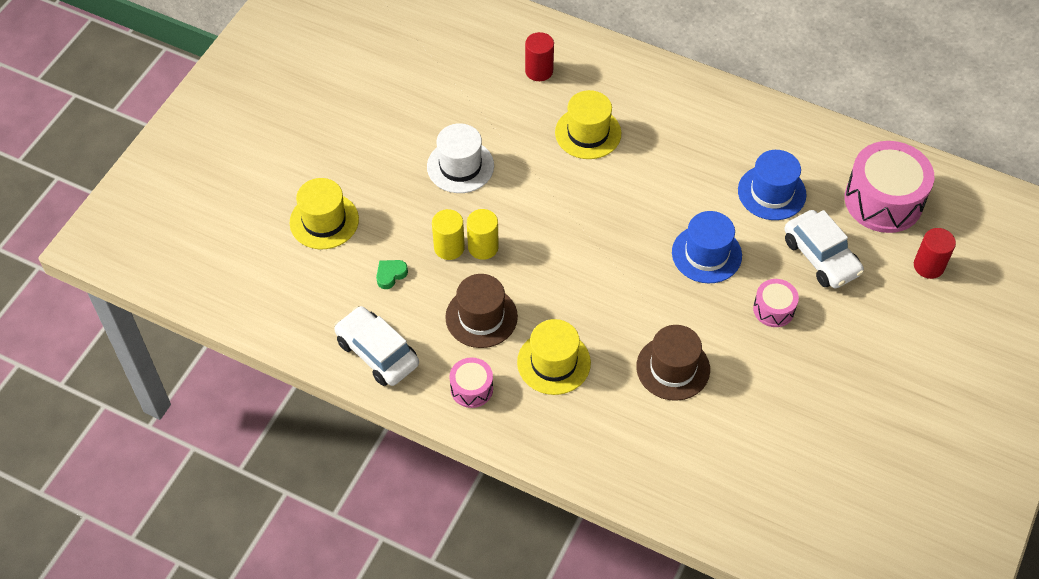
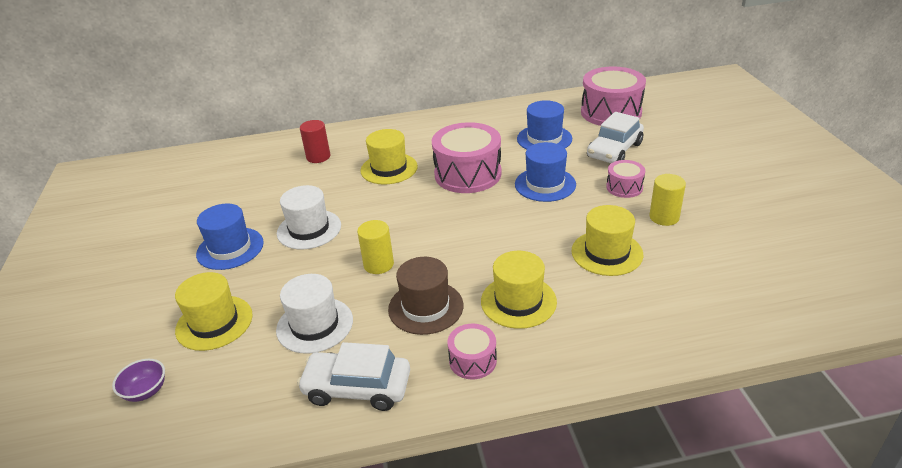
camera: 35 degrees left, 20 degrees down
green heart [376,260,408,289] -> white hat [276,274,353,354]
yellow cylinder [432,209,465,260] -> yellow cylinder moved to [649,174,686,226]
brown hat [636,325,710,401] -> yellow hat [572,205,643,276]
white car [785,210,864,288] -> white car turned 105 degrees clockwise [587,112,644,163]
red cylinder [914,228,956,279] -> none
none -> purple bowl [112,359,165,402]
none -> blue hat [196,204,264,270]
none -> pink drum [432,122,501,193]

